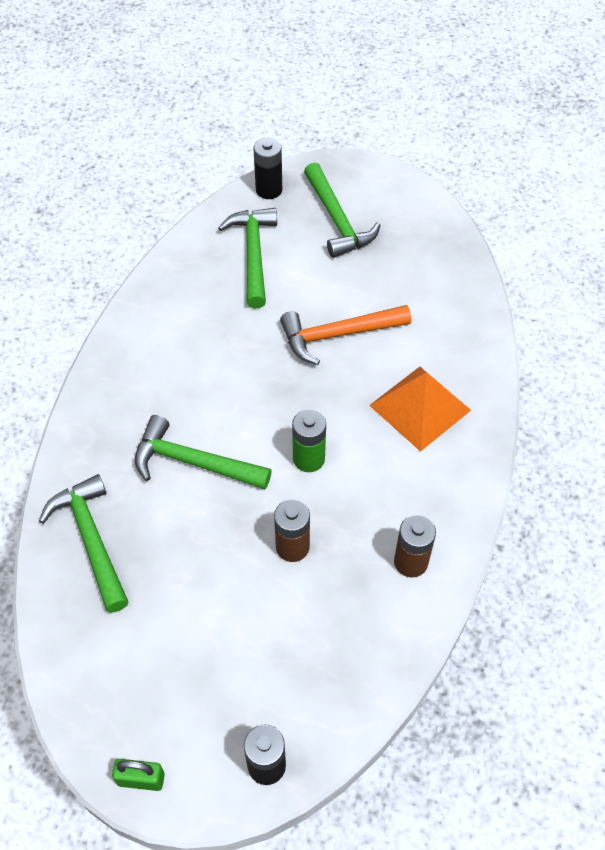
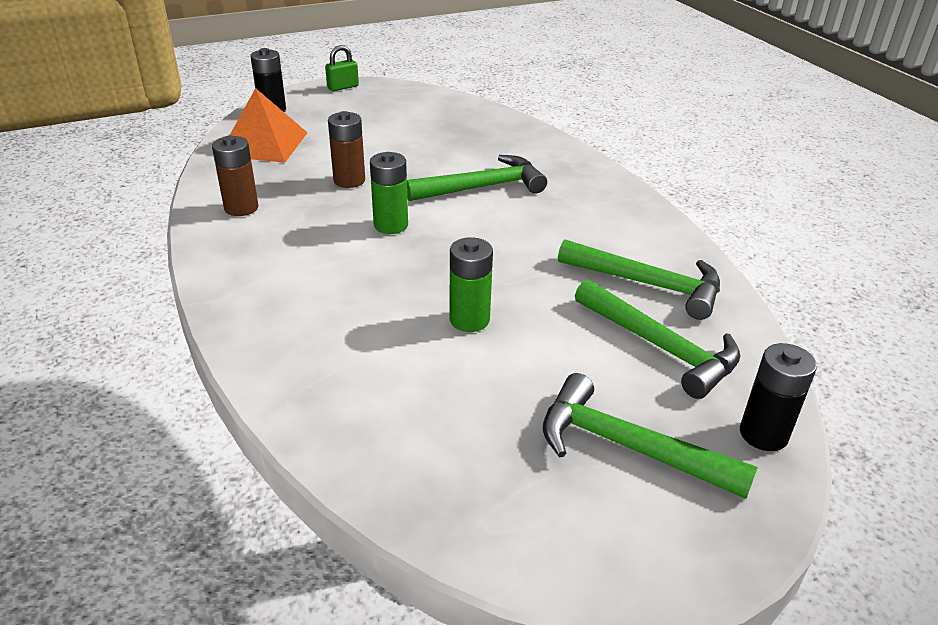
camera: 140 degrees right, 20 degrees down
green hammer [39,474,128,613] -> green hammer moved to [558,239,720,320]
orange hammer [280,305,411,365] -> green battery [449,237,493,332]
orange pyramid [369,367,471,452] -> orange pyramid moved to [230,88,308,163]

